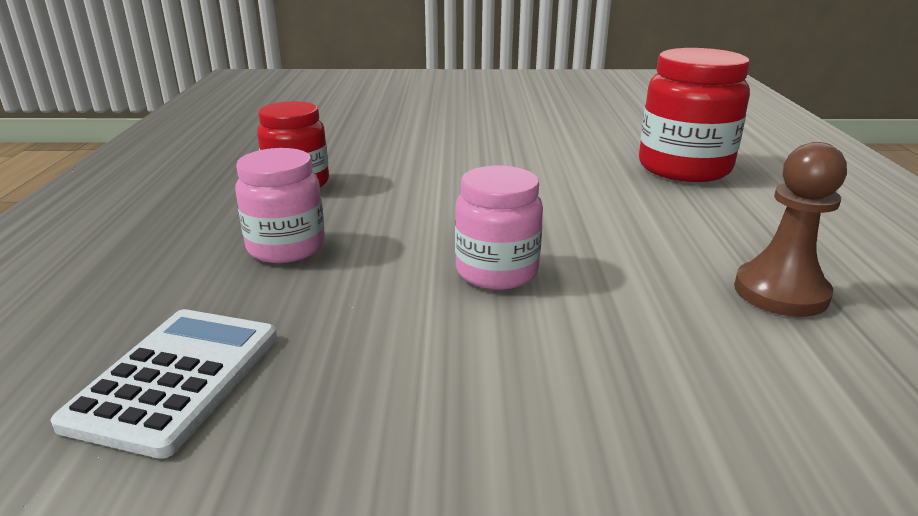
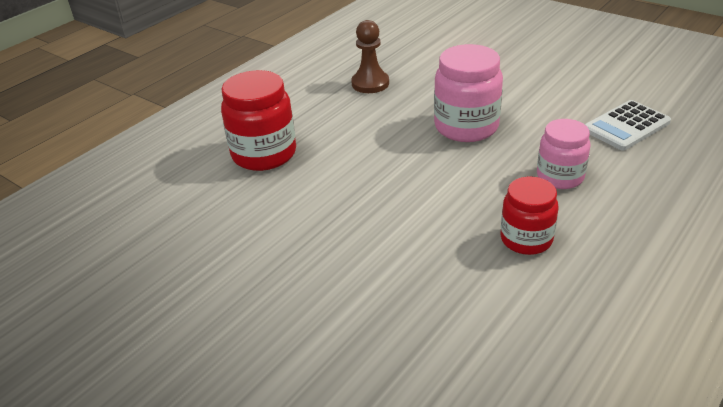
camera: 140 degrees left, 10 degrees up
pink jar [455,166,543,290] -> pink jar [434,44,503,142], size x1.53

